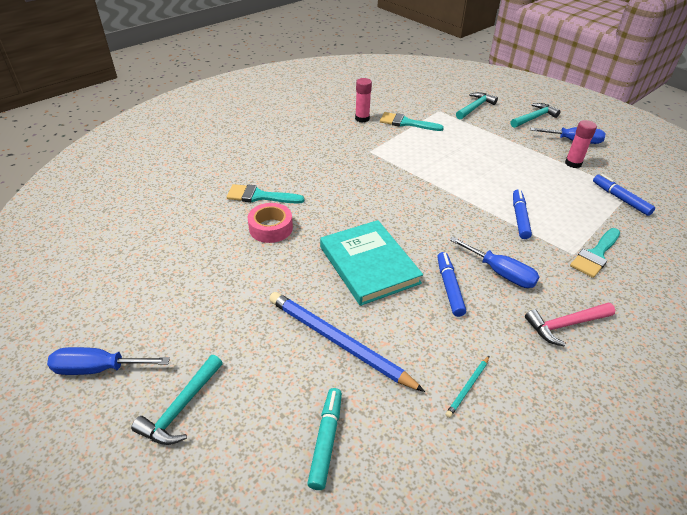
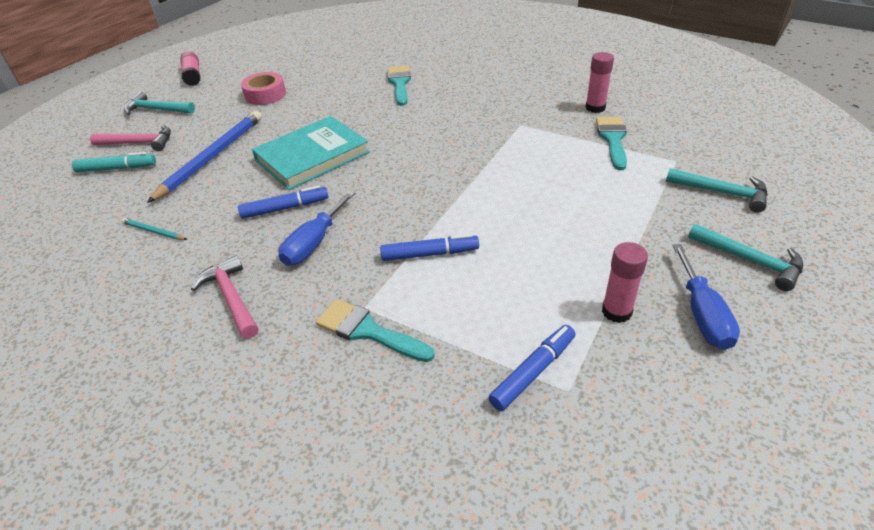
camera: 80 degrees right, 0 degrees up
blue screwdriver [47,347,170,375] -> pink glue stick [180,51,200,86]
pink tape [248,203,293,243] -> pink tape moved to [241,72,286,105]
none -> pink hammer [90,125,171,151]

